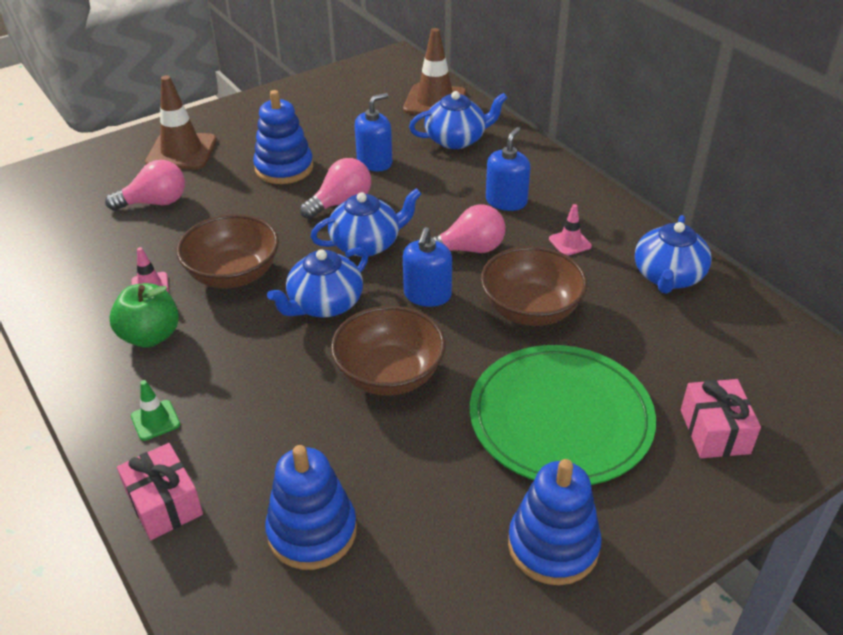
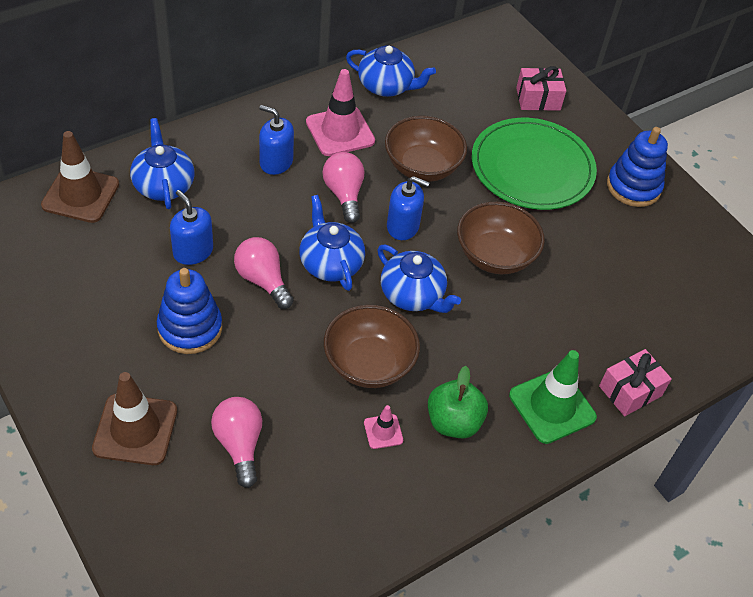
camera: 95 degrees left, 10 degrees up
green traffic cone [131,380,180,441] -> green traffic cone [509,350,597,444], size x2.04
blue stacking toy [265,445,357,570] -> none
pink traffic cone [549,204,592,256] -> pink traffic cone [306,69,375,156], size x2.04

